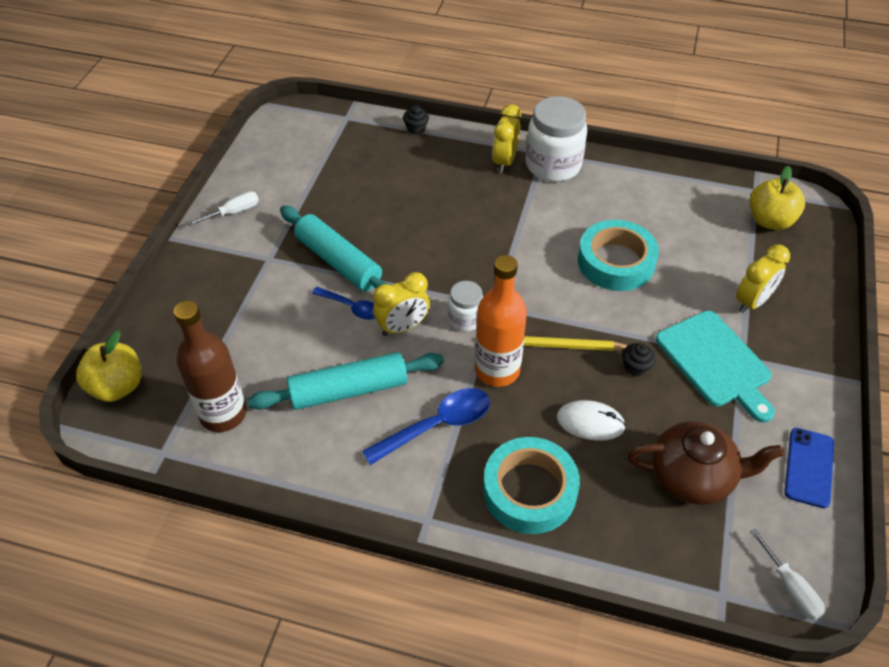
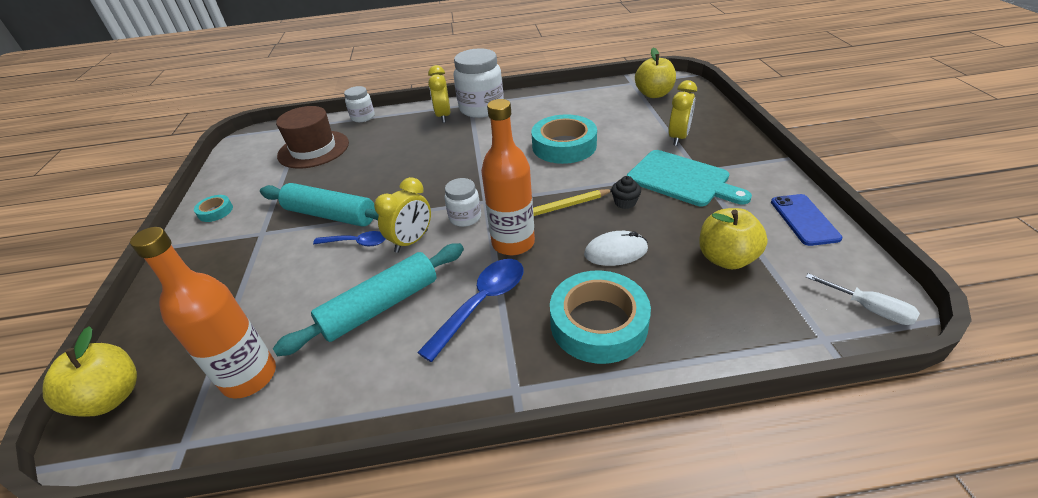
camera: 20 degrees left, 10 degrees down
brown bottle [174,301,247,432] -> orange bottle [130,227,276,398]
white screwdriver [188,191,259,226] -> turquoise tape [194,195,233,222]
black cupcake [403,105,429,135] -> white jar [344,86,375,122]
brown teapot [627,421,784,505] -> yellow apple [699,208,768,269]
none -> brown hat [276,106,349,169]

